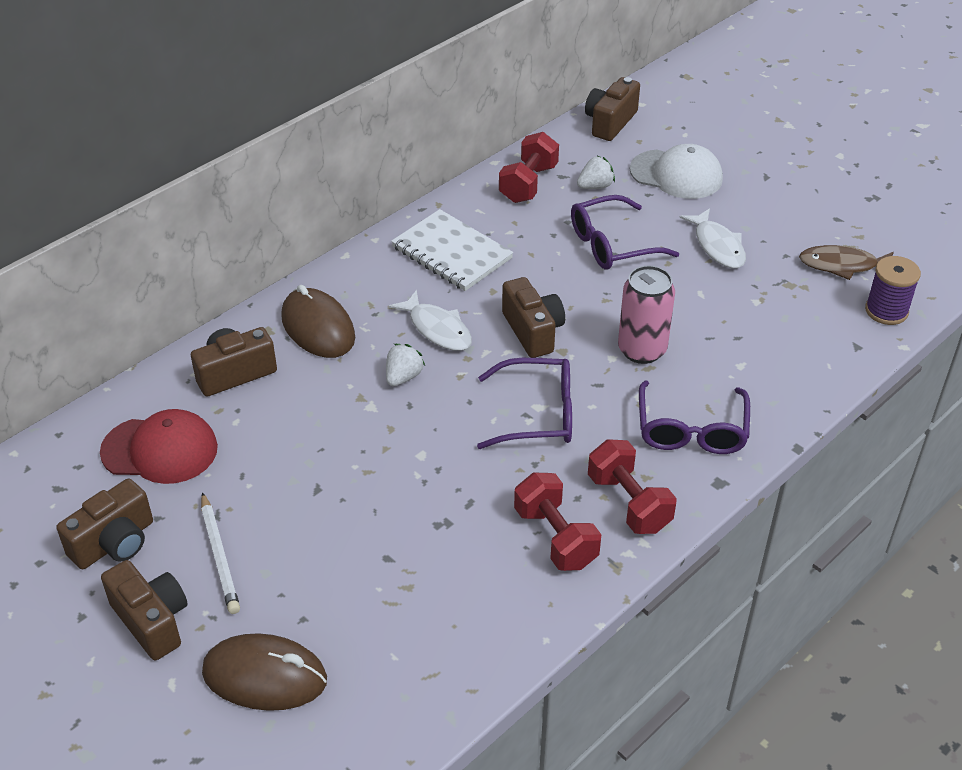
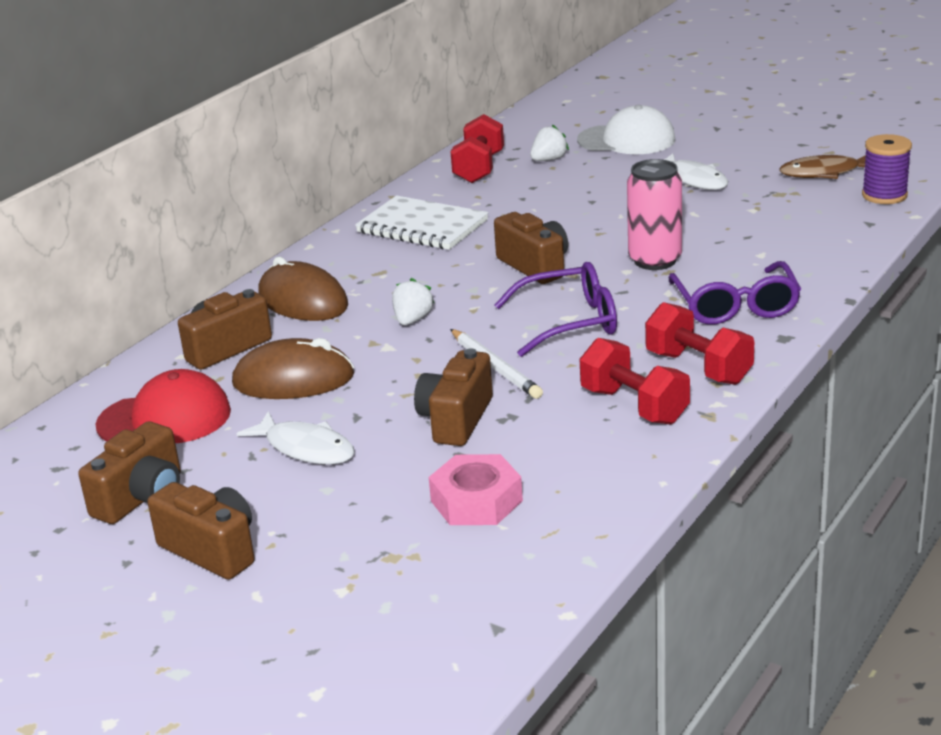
camera: 10 degrees left, 15 degrees down
white pencil [201,492,240,614] -> white pencil moved to [450,329,543,399]
brown mouse [202,633,327,711] -> brown mouse moved to [232,338,354,399]
white fish [389,290,472,351] -> white fish moved to [236,411,355,465]
purple glasses [571,195,679,270] -> none
brown camera [585,77,640,141] -> brown camera moved to [414,348,493,446]
none -> pink nut [429,454,523,525]

